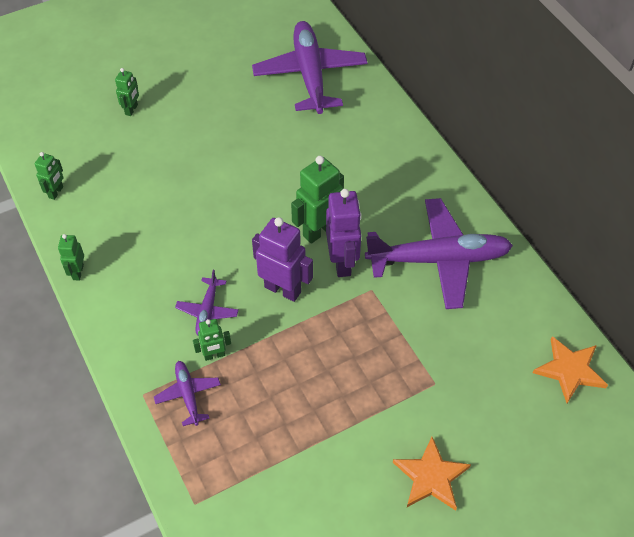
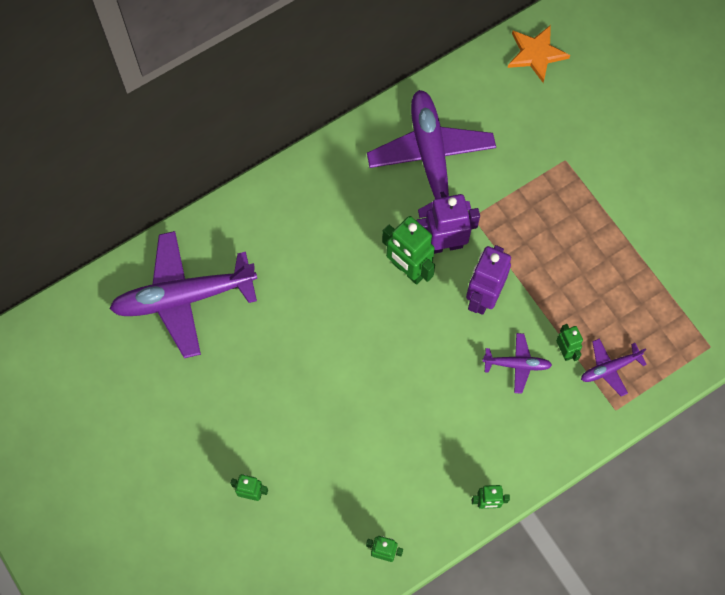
camera: 95 degrees left, 15 degrees up
orange star [393,437,471,511] -> none

